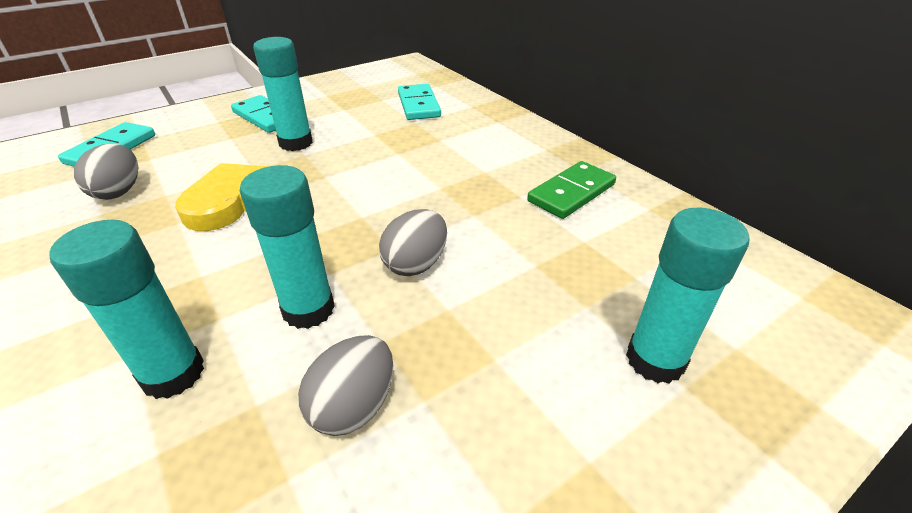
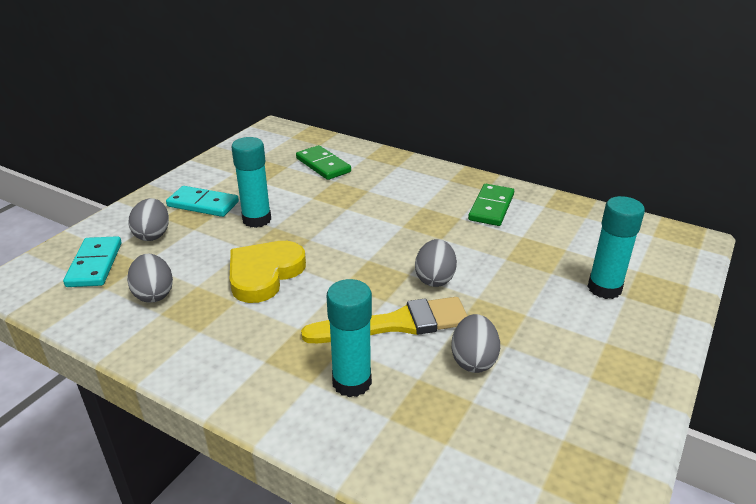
camera: 25 degrees left, 5 degrees down
turquoise glue stick [240,165,335,329] -> yellow brush [301,297,468,343]
turquoise domino [398,84,441,120] -> green domino [296,145,351,180]
none -> grey egg [129,198,169,241]

